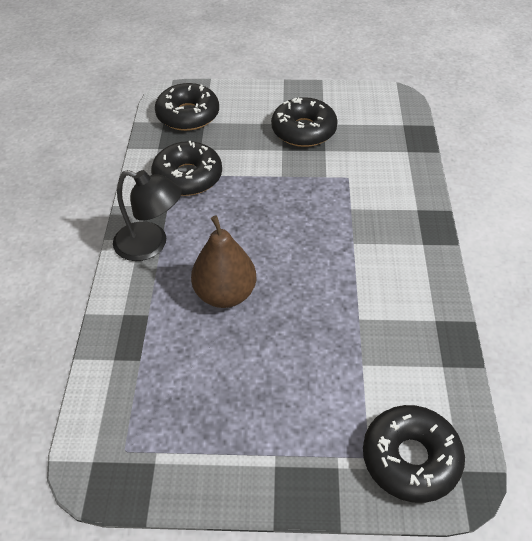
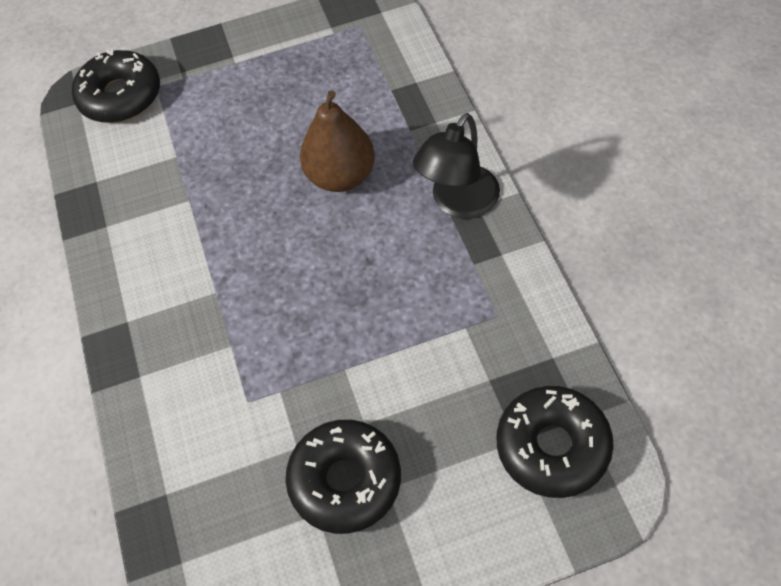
camera: 165 degrees right, 10 degrees up
black lamp [113,170,182,261] -> black lamp turned 60 degrees counterclockwise [413,113,500,219]
black donut [151,141,222,196] -> none

